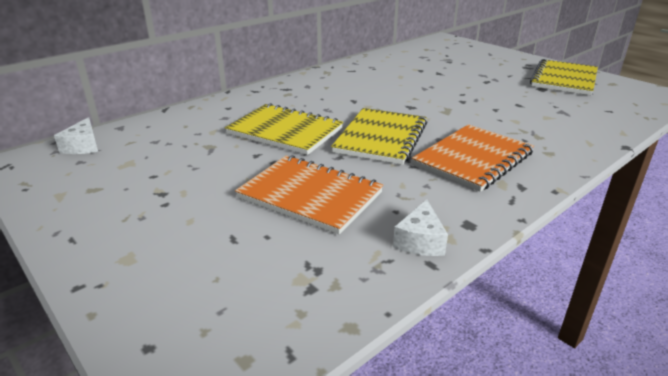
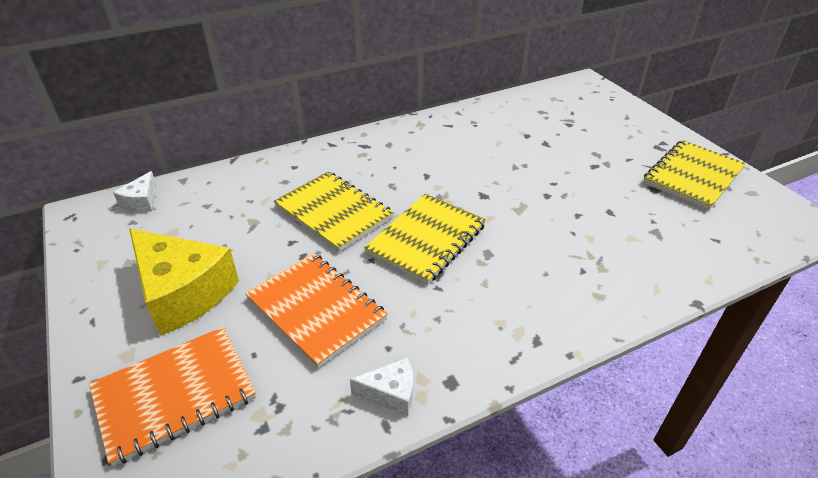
camera: 15 degrees right, 10 degrees up
white cheese [393,199,448,256] -> white cheese turned 120 degrees counterclockwise [350,357,413,416]
orange notebook [412,124,534,192] -> orange notebook moved to [89,327,256,467]
none -> yellow cheese [129,229,239,336]

